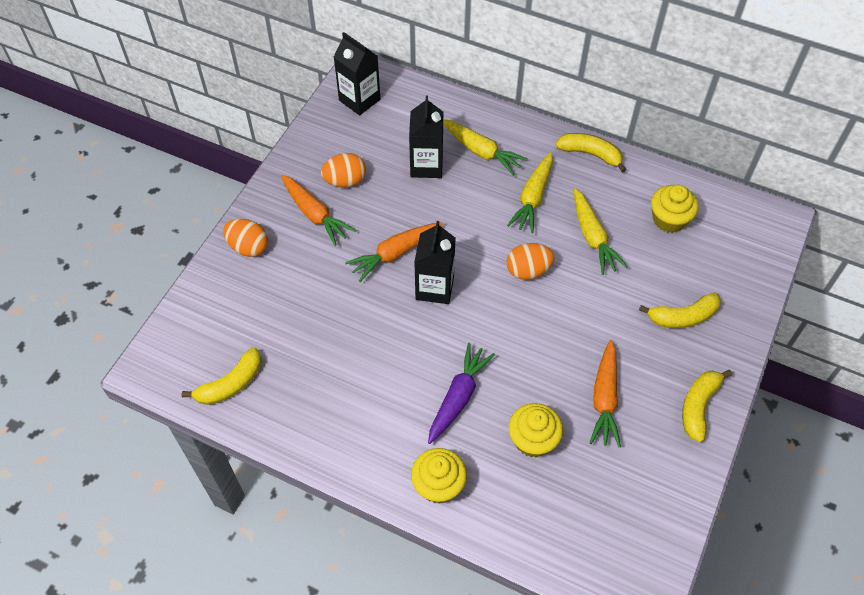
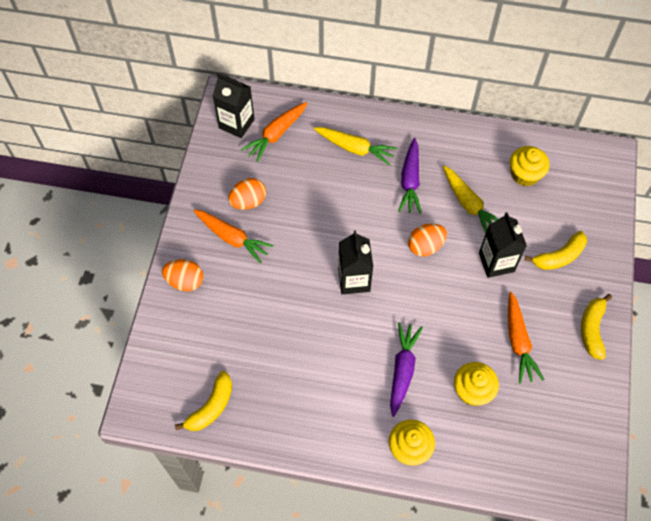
camera: 15 degrees left, 5 degrees up
orange carrot [345,222,443,282] -> orange carrot moved to [241,102,307,162]
black carton [409,95,443,178] -> black carton moved to [479,212,527,278]
yellow carrot [507,152,553,233] -> purple carrot [398,138,421,214]
yellow banana [555,133,627,173] -> none

